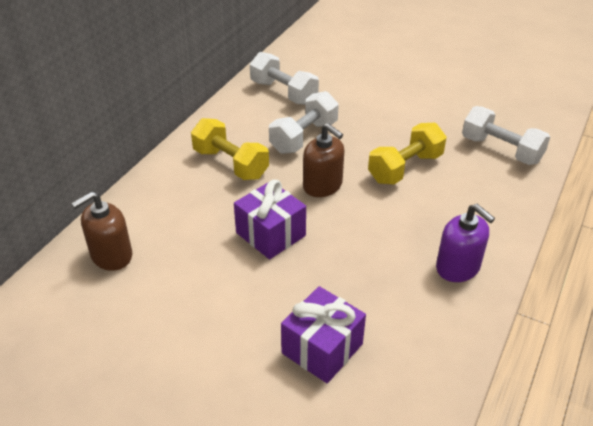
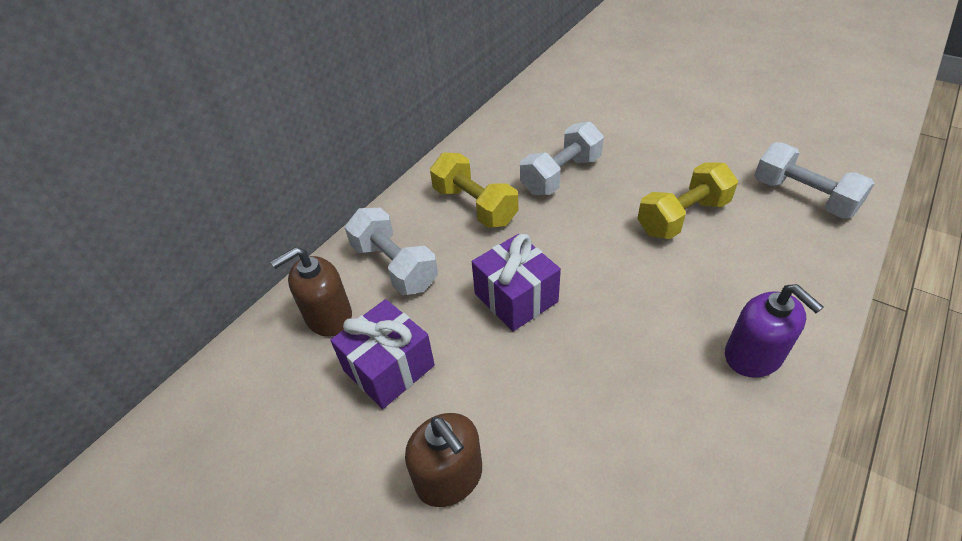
camera: 10 degrees right, 5 degrees up
white dumbbell [250,52,319,105] -> white dumbbell moved to [345,208,438,295]
purple gift [281,286,366,383] -> purple gift moved to [330,299,435,409]
brown soap dispenser [303,123,344,197] -> brown soap dispenser moved to [405,413,482,507]

